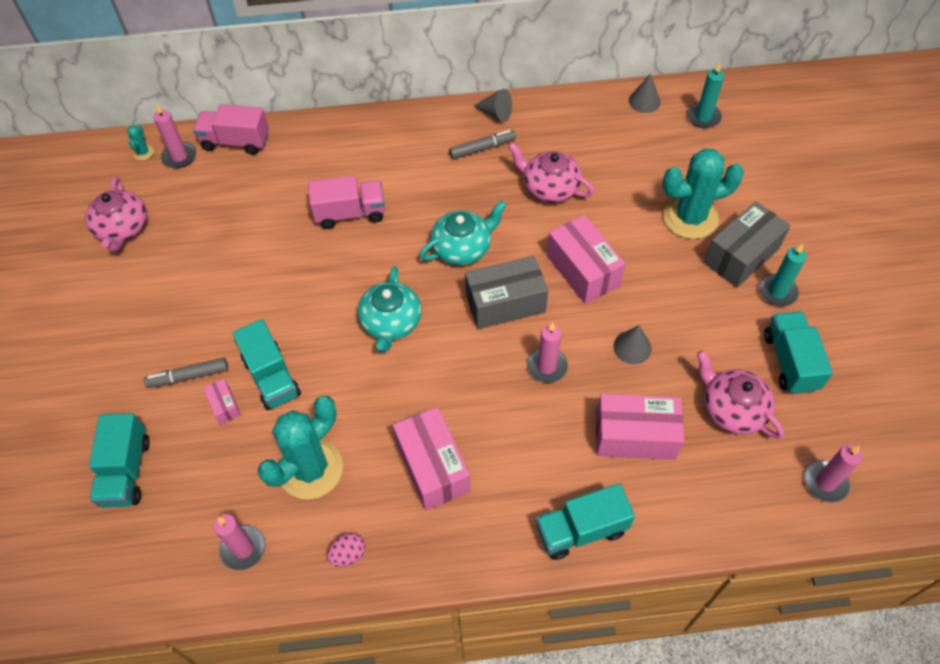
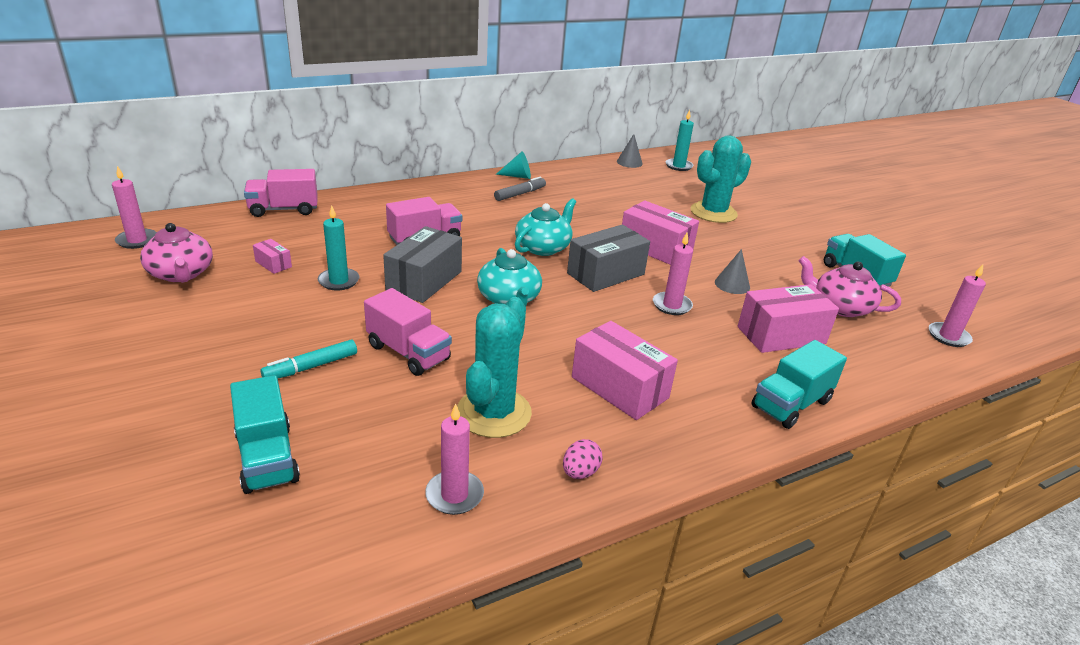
camera: 25 degrees left, 25 degrees down
turquoise cactus [127,125,154,160] -> none
grey marker [144,358,228,388] -> turquoise marker [261,340,357,378]
pink candle [153,103,196,168] -> pink candle moved to [112,166,157,249]
pink box [203,379,241,425] -> pink box moved to [253,239,292,274]
turquoise truck [232,319,301,410] -> pink truck [364,288,452,376]
grey cone [473,89,512,122] -> turquoise cone [496,152,531,179]
pink teapot [508,142,594,203] -> none
grey box [704,201,791,288] -> grey box moved to [383,226,462,303]
turquoise candle [759,244,807,306] -> turquoise candle moved to [318,205,360,290]

